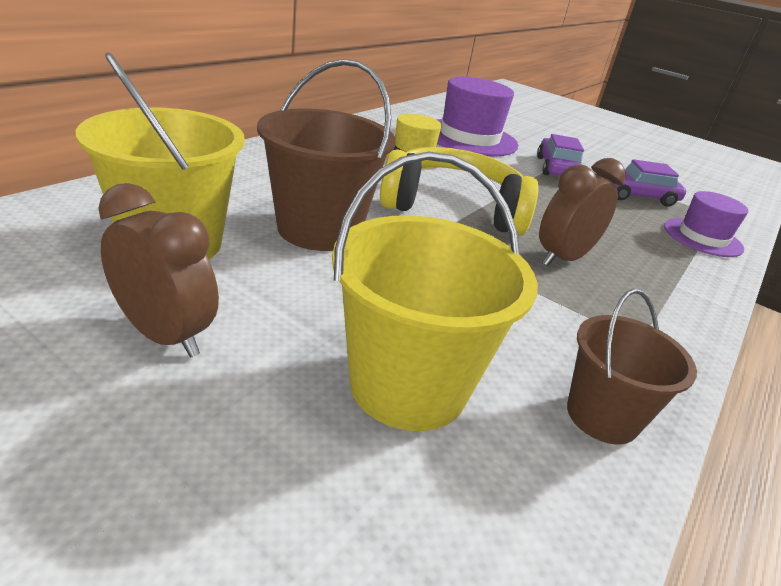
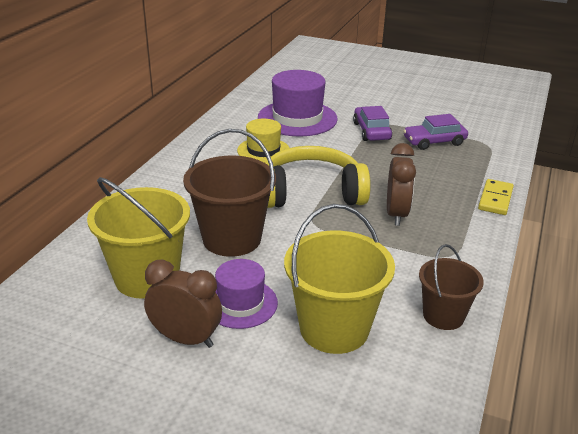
camera: 10 degrees left, 0 degrees up
brown clock [539,158,626,266] -> brown clock turned 150 degrees clockwise [387,143,416,226]
purple hat [664,191,749,257] -> purple hat moved to [215,259,278,329]
none -> yellow domino [478,179,514,215]

